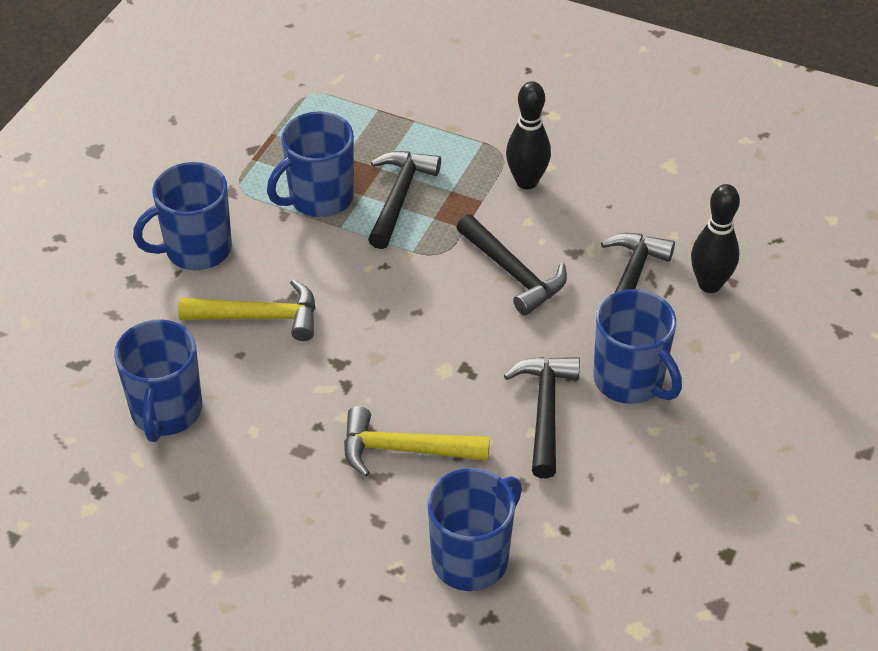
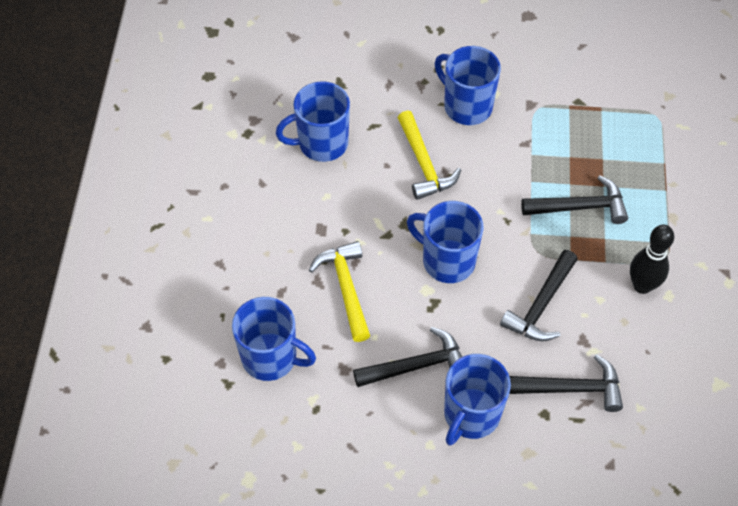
camera: 70 degrees right, 10 degrees up
blue mug [267,111,354,217] -> blue mug moved to [407,201,484,283]
black bowling pin [691,184,740,293] -> none

